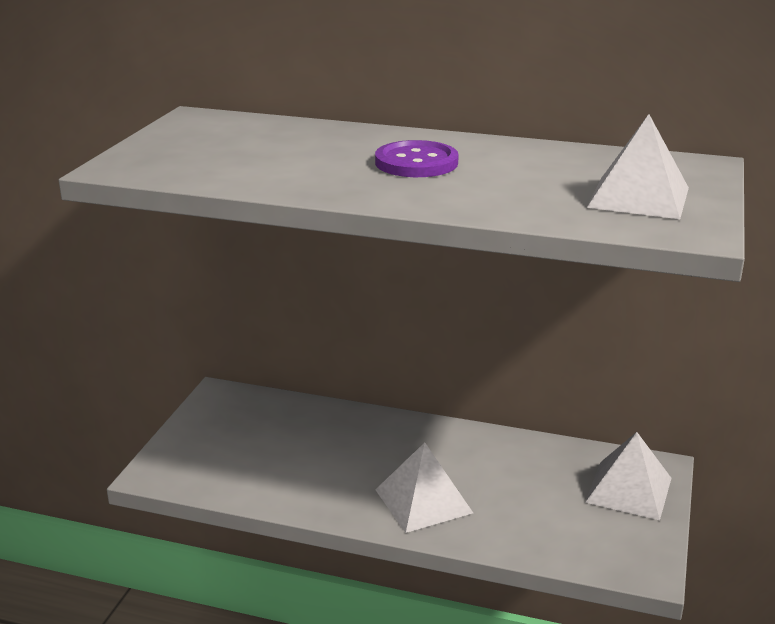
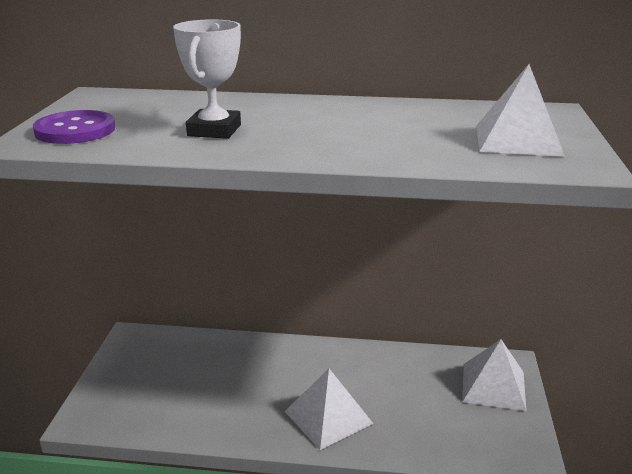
camera: 10 degrees left, 0 degrees up
purple button [375,140,459,177] -> purple button moved to [33,110,115,144]
none -> white trophy [173,19,241,139]

